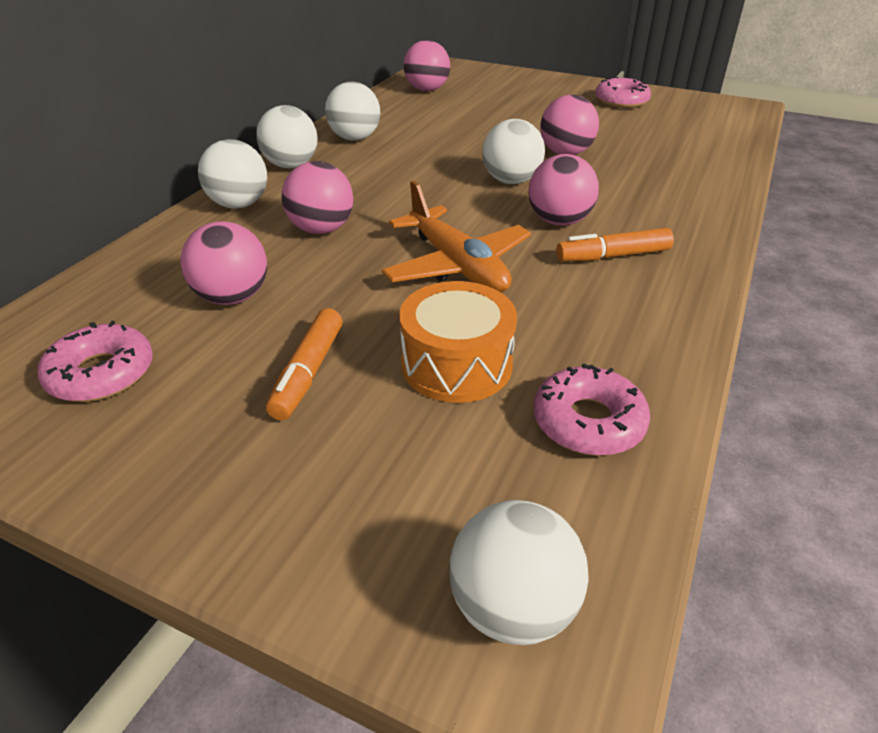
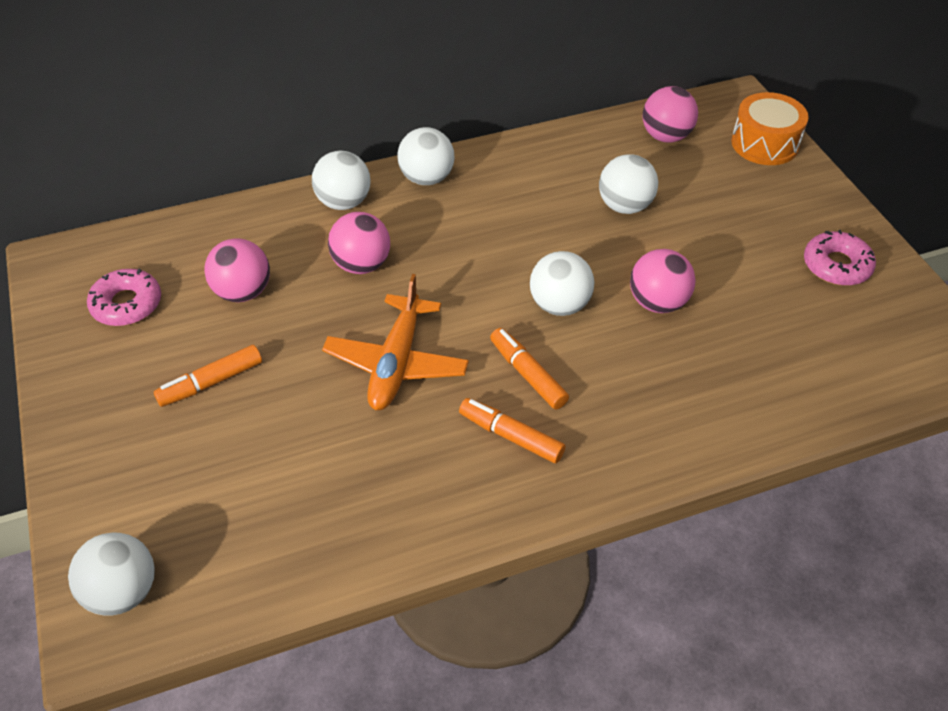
camera: 45 degrees right, 10 degrees up
white ball [325,82,380,141] -> white ball moved to [599,154,658,214]
orange drum [399,281,517,403] -> orange drum moved to [731,92,809,165]
pink ball [528,154,599,226] -> orange marker [490,328,569,410]
pink donut [533,363,650,456] -> none

